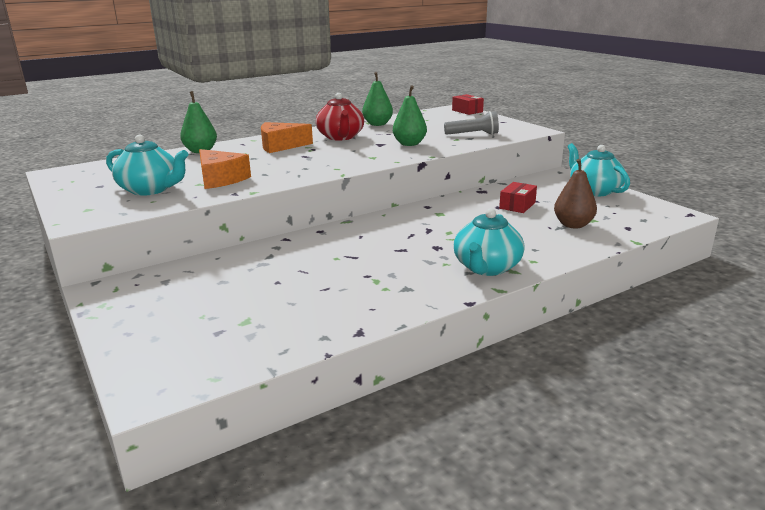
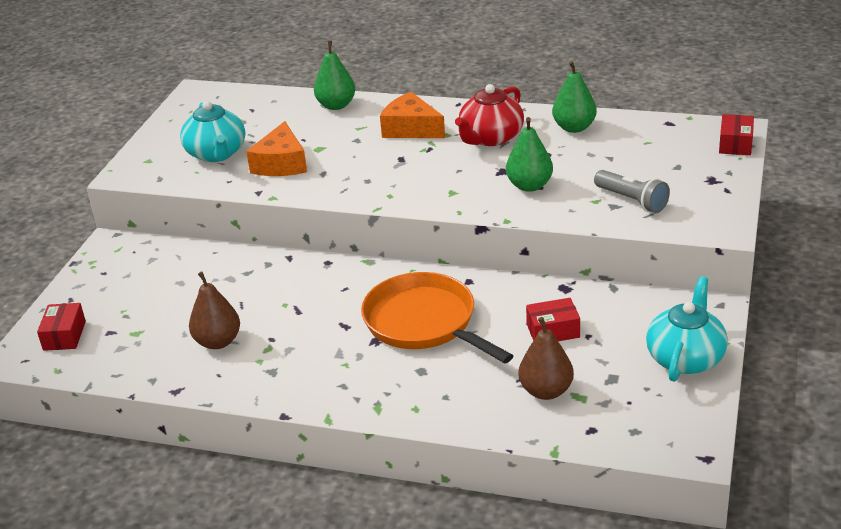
camera: 50 degrees right, 10 degrees up
turquoise teapot [454,208,525,276] -> none
none -> red box [37,303,86,351]
none -> brown pear [189,272,240,349]
none -> orange pan [361,272,513,363]

